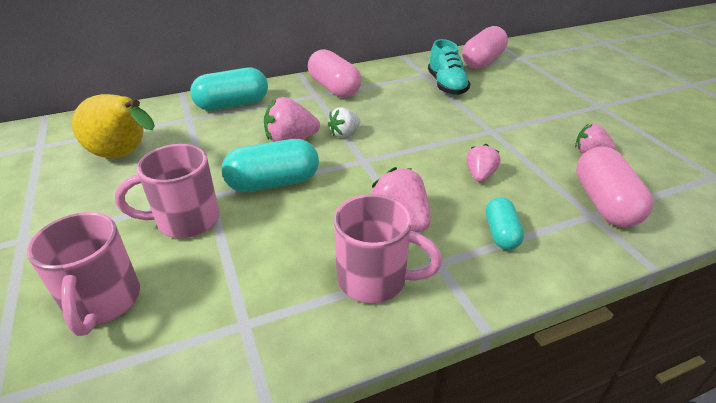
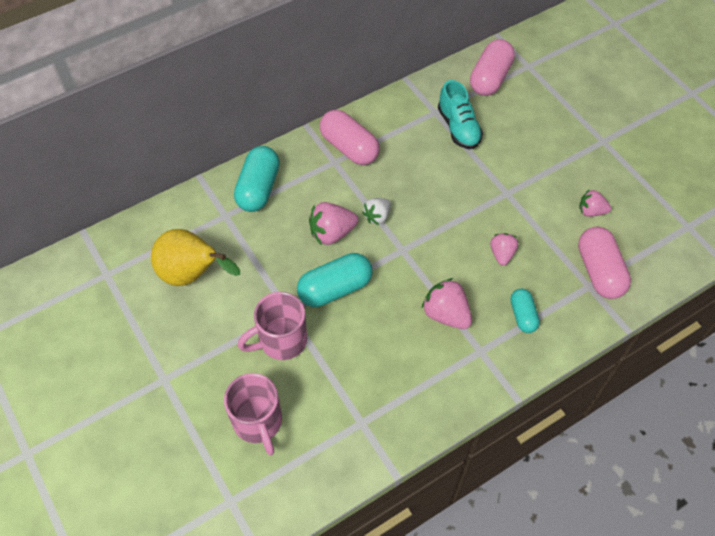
camera: 10 degrees left, 20 degrees up
turquoise capsule [190,68,268,111] -> turquoise capsule turned 45 degrees counterclockwise [234,146,280,212]
pink mug [334,194,442,303] -> none

